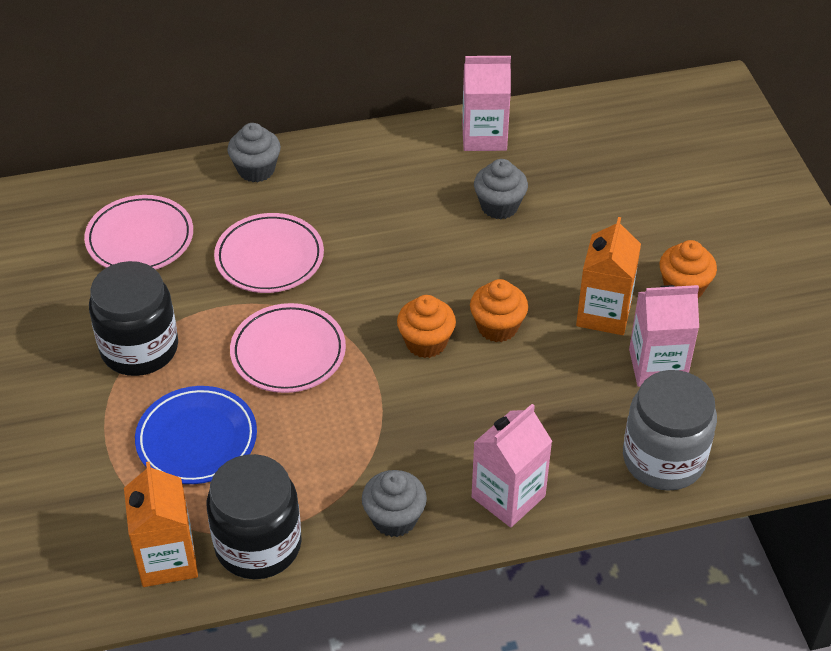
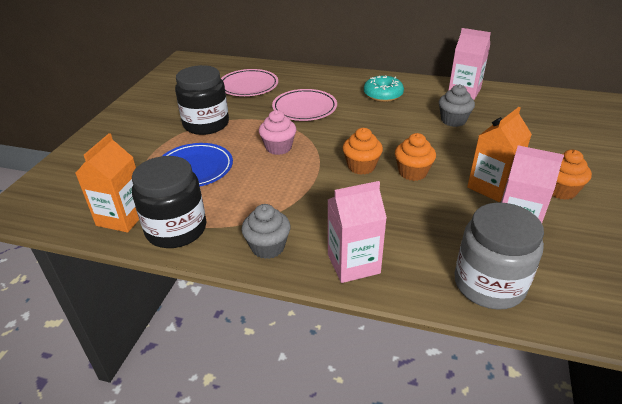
camera: 30 degrees right, 10 degrees down
grey cupcake [227,123,281,182] -> none
pink plate [230,303,346,393] -> pink cupcake [259,110,296,155]
none -> turquoise donut [364,75,404,102]

